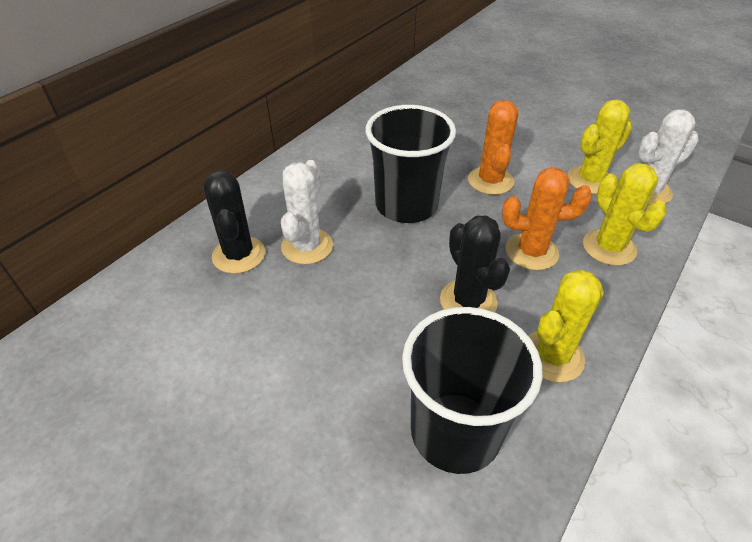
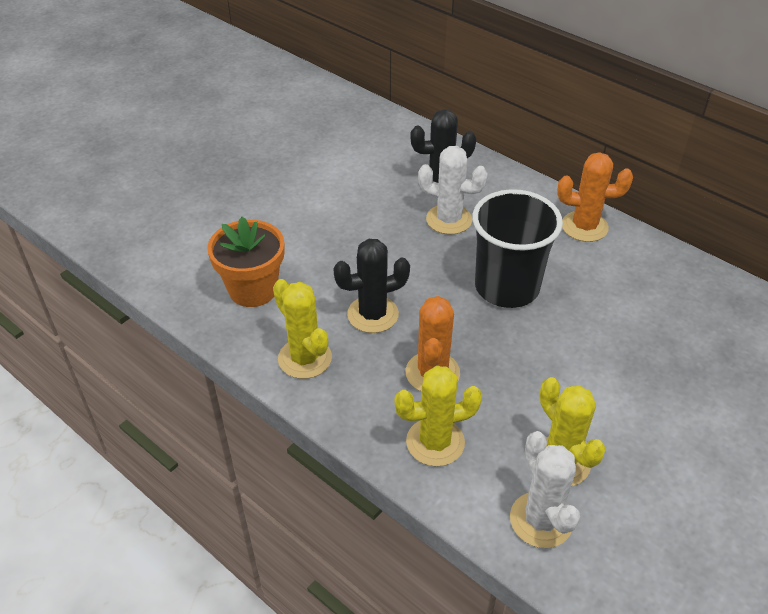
camera: 95 degrees right, 0 degrees up
black cup [402,307,543,474] -> orange flower pot [207,217,285,307]
orange cactus [468,100,518,195] -> orange cactus moved to [557,152,633,242]

